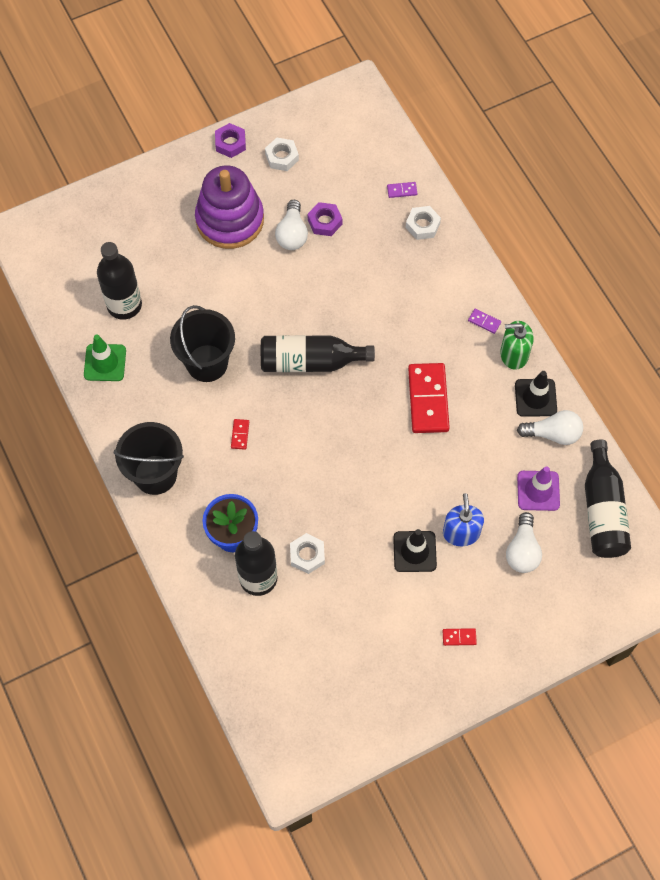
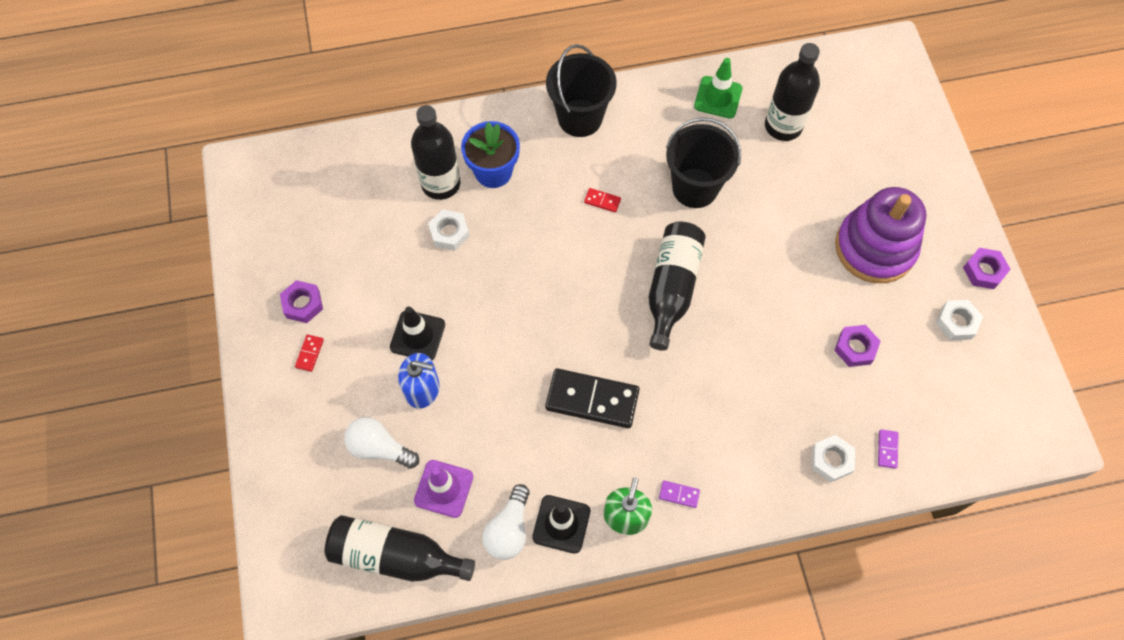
camera: 105 degrees right, 0 degrees up
white light bulb [275,200,308,250] -> none
red domino [408,363,450,433] -> black domino [545,368,640,428]
purple domino [468,309,501,334] -> purple domino turned 60 degrees clockwise [659,480,700,508]
none -> purple nut [280,280,323,323]

